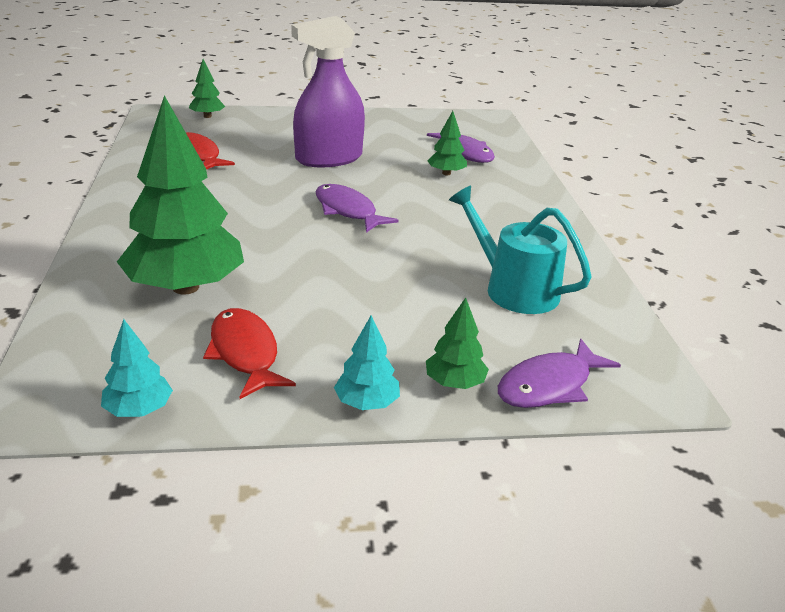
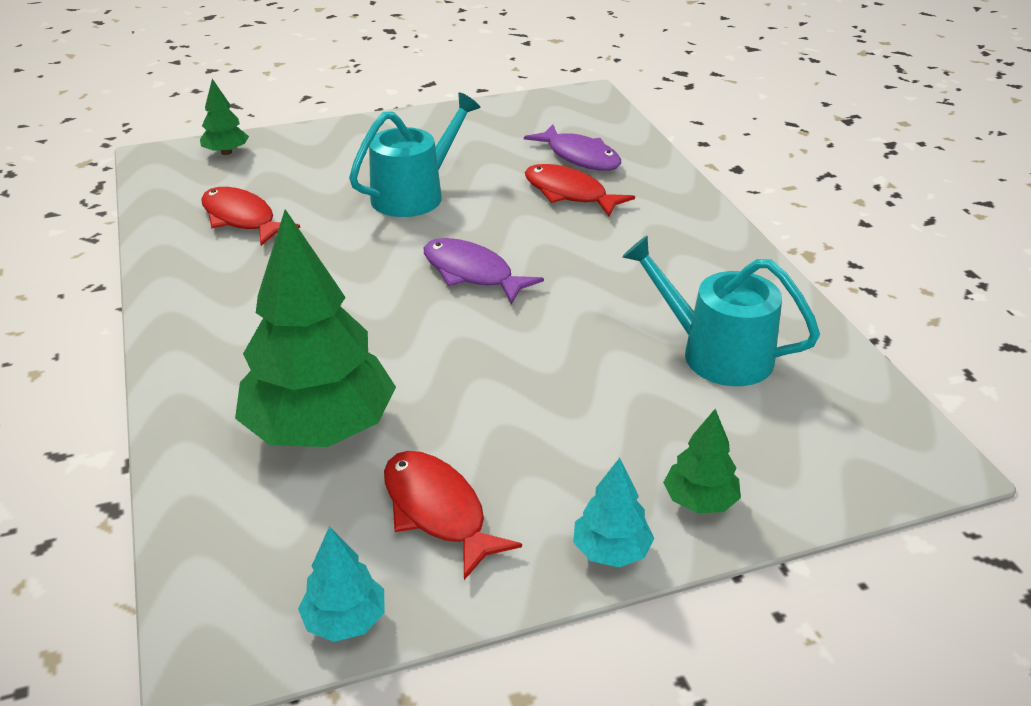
camera: 10 degrees left, 5 degrees up
purple spray bottle [291,16,365,167] -> turquoise watering can [349,92,480,217]
green tree [427,111,467,175] -> red fish [525,164,635,216]
purple fish [498,339,621,408] -> none

